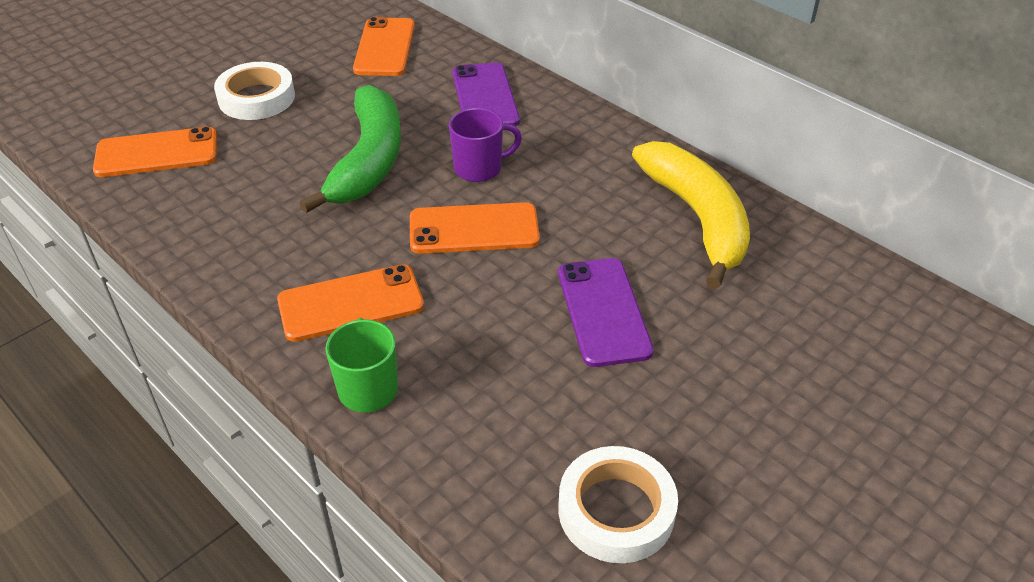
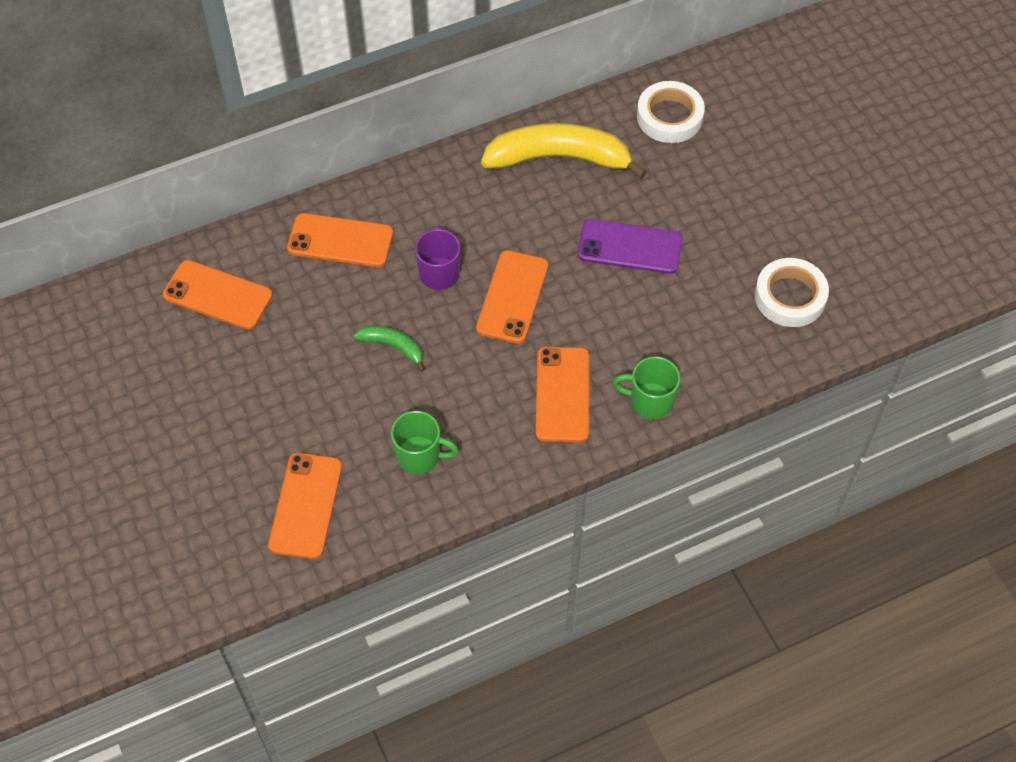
camera: 70 degrees left, 15 degrees up
white tape [214,62,295,120] -> white tape moved to [637,81,705,143]
green banana [299,85,401,213] -> green banana [354,326,425,372], size x0.47
purple phone [452,62,520,126] -> orange phone [287,213,393,267]
none -> green mug [391,411,459,474]

